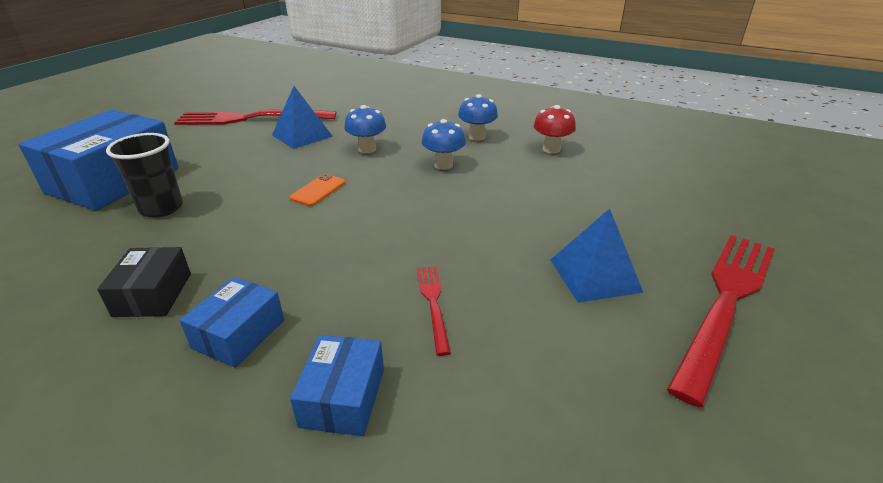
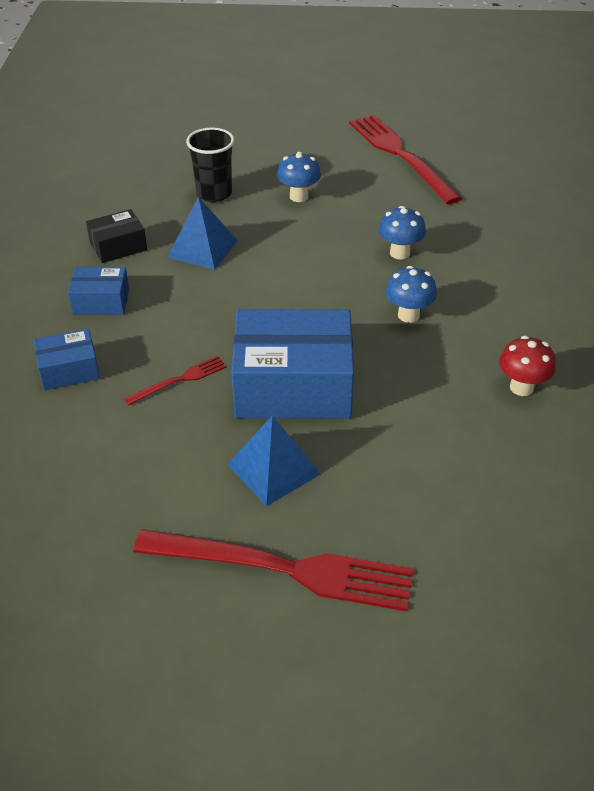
camera: 65 degrees right, 10 degrees up
blue box [18,110,179,211] -> blue box moved to [231,309,354,419]
blue pyramid [272,86,333,149] -> blue pyramid moved to [168,197,238,270]
orange phone [289,174,346,206] -> none
blue mushroom [458,94,498,141] -> blue mushroom moved to [277,152,321,202]

